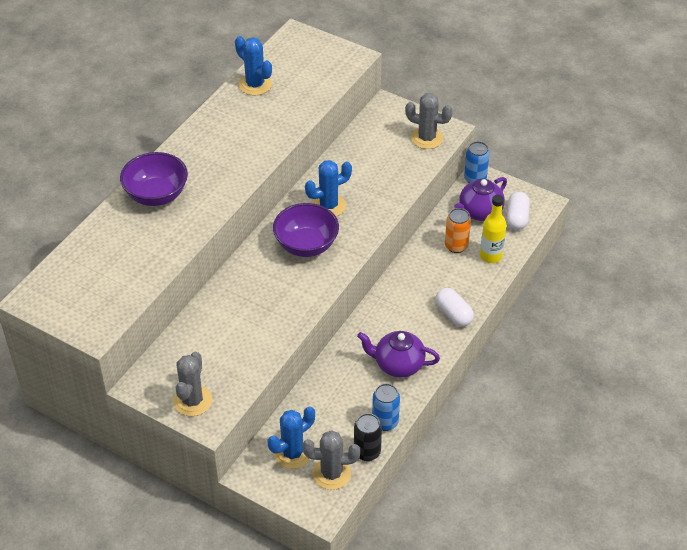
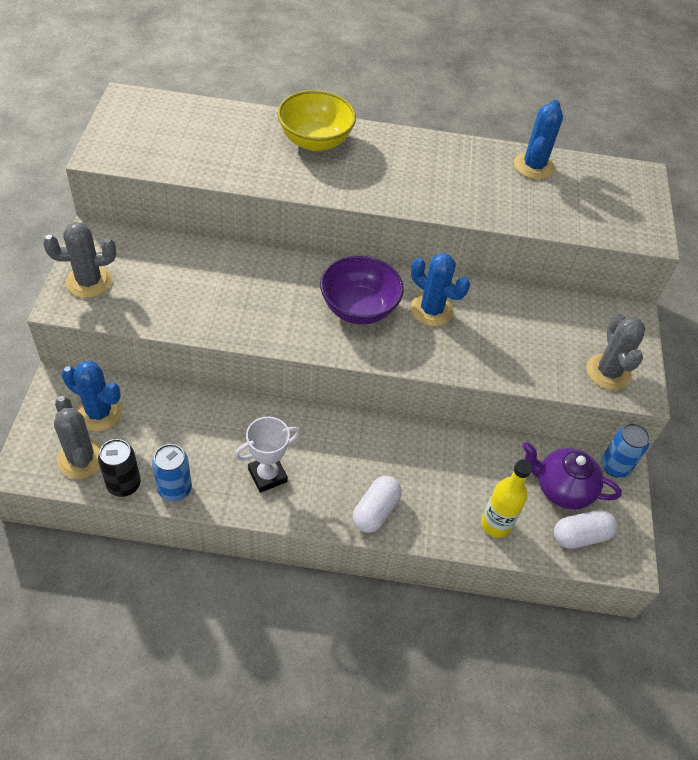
camera: 60 degrees right, 5 degrees up
purple bowl [120,152,188,206] -> yellow bowl [277,90,356,151]
purple teapot [357,331,440,378] -> white trophy [234,417,301,493]
orange can [445,208,471,253] -> none

